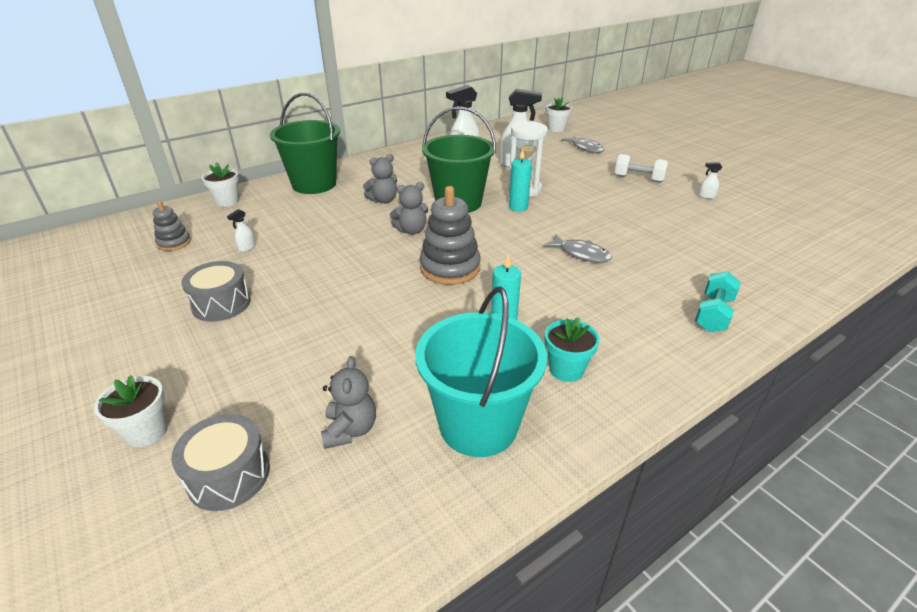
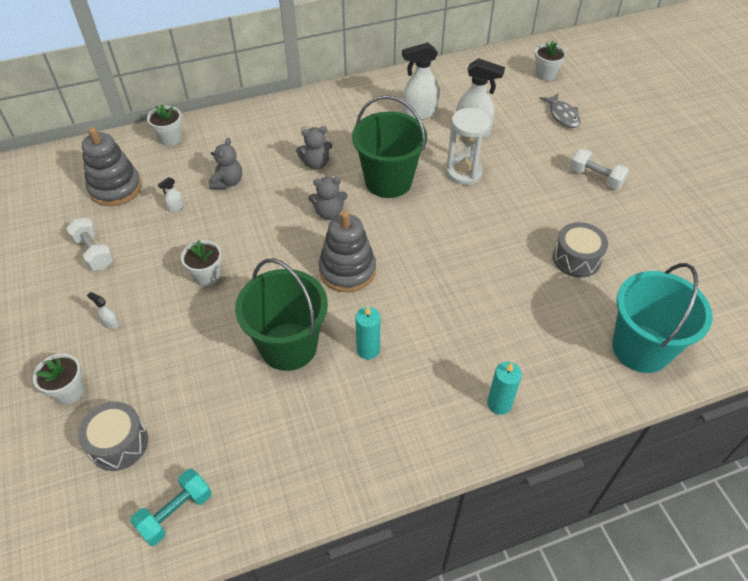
camera: 15 degrees right, 15 degrees up
grey stacking toy [153,201,191,251] -> grey stacking toy [82,127,142,206], size x1.79
grey drum [181,261,251,322] -> grey drum moved to [553,222,608,278]
green bucket [270,93,340,194] -> green bucket moved to [235,258,328,371]
grey teddy bear [321,356,376,449] -> grey teddy bear moved to [209,138,242,189]
turquoise bucket [415,287,547,457] -> turquoise bucket moved to [612,263,713,373]
turquoise candle [509,149,532,212] -> turquoise candle moved to [487,362,522,415]
grey fish [543,234,612,263] -> none
turquoise flower pot [545,317,600,382] -> none
turquoise dumbbell [695,271,741,332] -> turquoise dumbbell moved to [130,469,212,546]
white spray bottle [698,162,722,199] -> white spray bottle moved to [87,292,120,329]
none -> white dumbbell [66,218,114,270]
none -> white flower pot [181,240,222,287]

